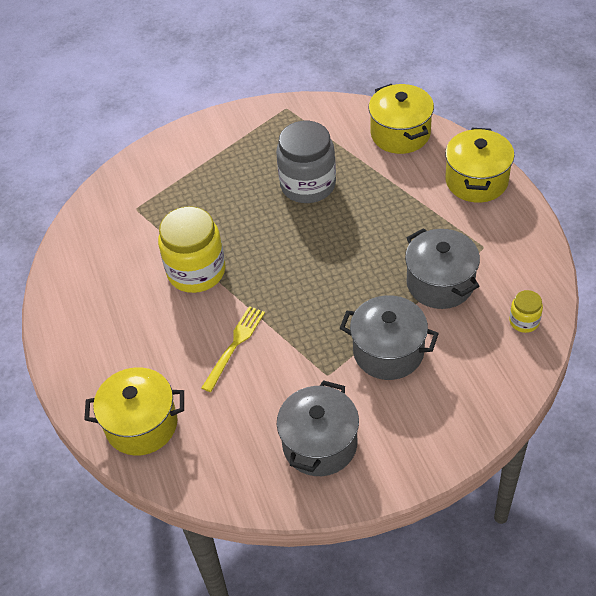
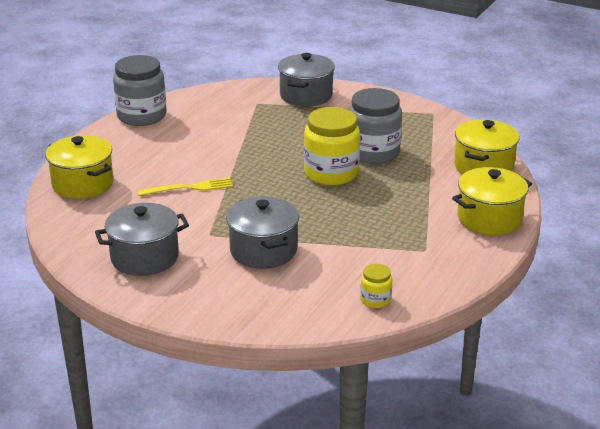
camera: 45 degrees right, 20 degrees down
yellow jar [158,206,225,293] -> yellow jar moved to [304,107,360,185]
grey pot [405,228,480,309] -> grey pot moved to [278,53,335,106]
none -> grey jar [113,55,167,126]

